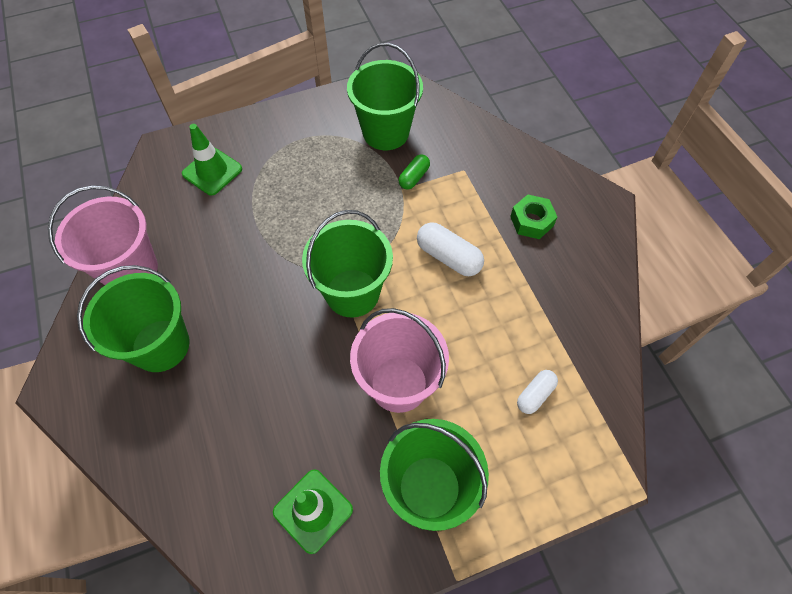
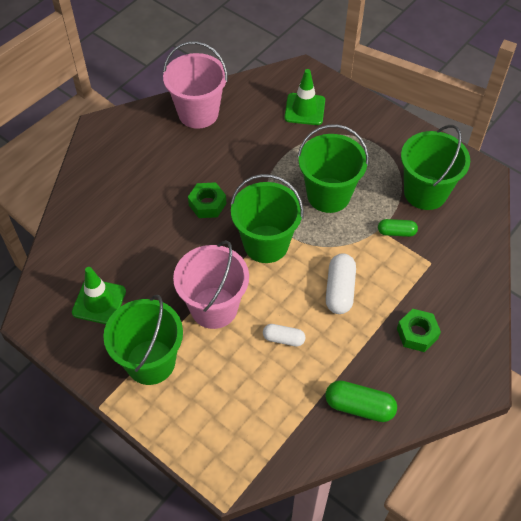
camera: 60 degrees right, 5 degrees down
green bucket [77,265,190,372] -> green bucket moved to [298,124,369,213]
white capsule [517,370,558,414] -> white capsule moved to [263,324,305,346]
none -> green nut [188,182,226,218]
none -> green capsule [325,380,397,422]

